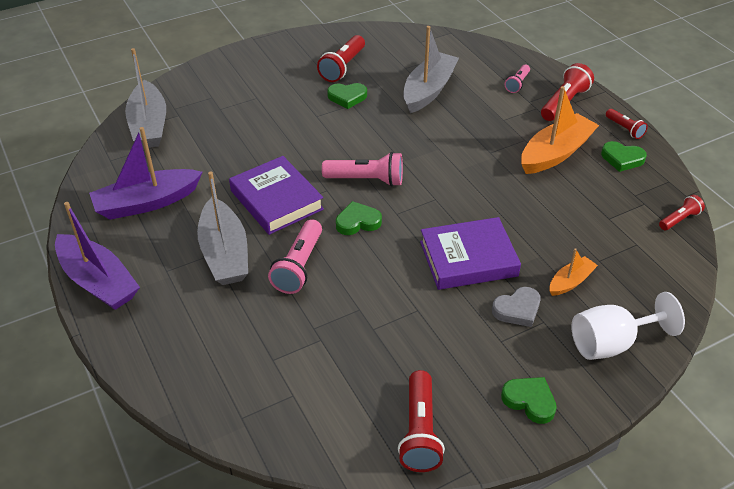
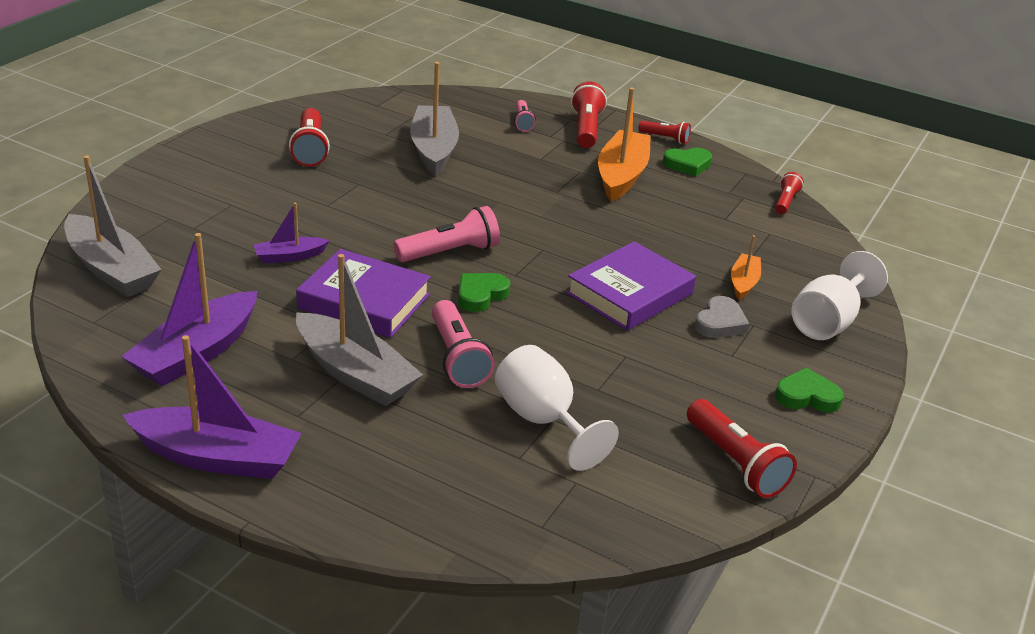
camera: 35 degrees left, 10 degrees down
green heart [327,83,367,109] -> none
none -> purple boat [254,203,330,263]
none -> white goblet [495,345,619,471]

